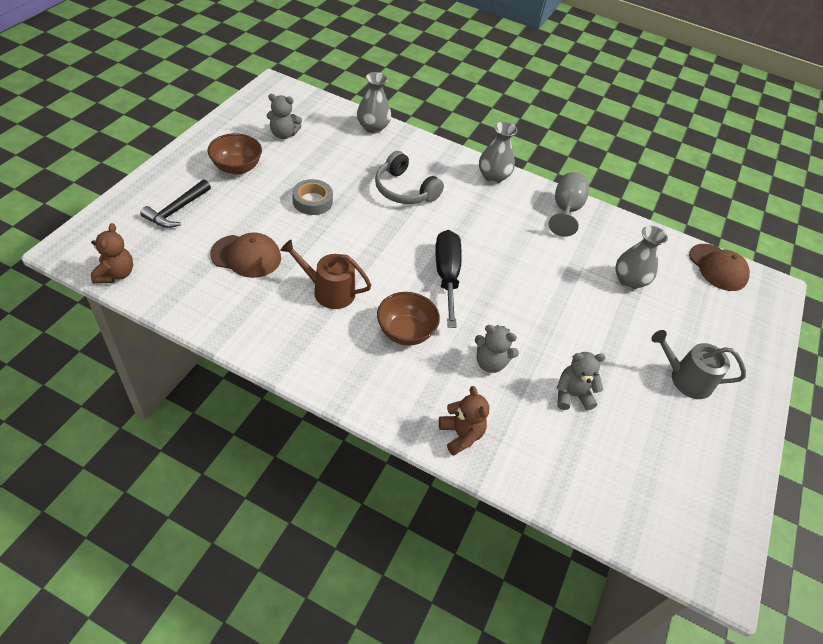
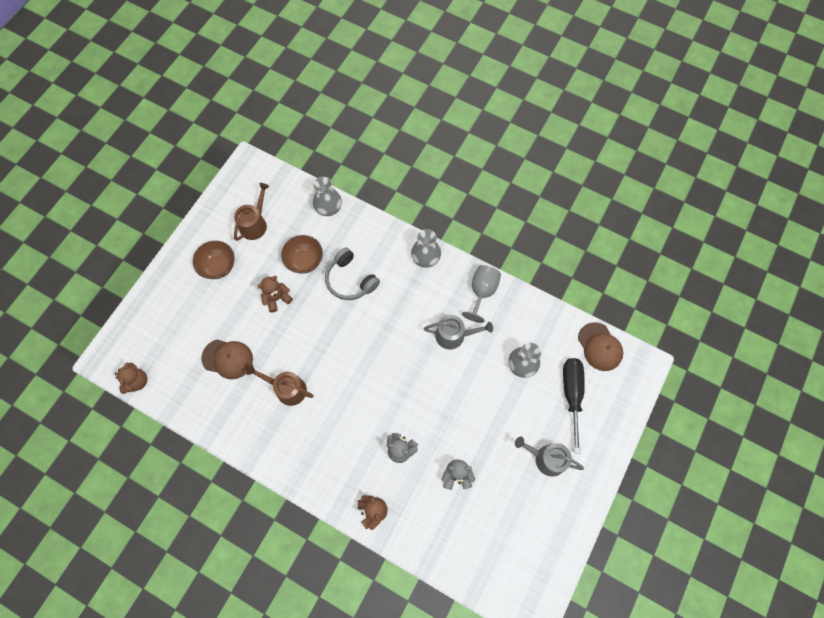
camera: 10 degrees right, 20 degrees up
black hammer [140,180,211,228] -> none
grey teddy bear [267,94,302,139] -> brown watering can [234,183,269,241]
grey tape [292,179,333,215] -> brown teddy bear [257,276,293,312]
brown bowl [377,292,440,346] -> brown bowl moved to [281,235,323,274]
black screwdriver [435,230,462,328] -> black screwdriver moved to [563,358,585,453]
none -> grey watering can [424,315,493,350]

